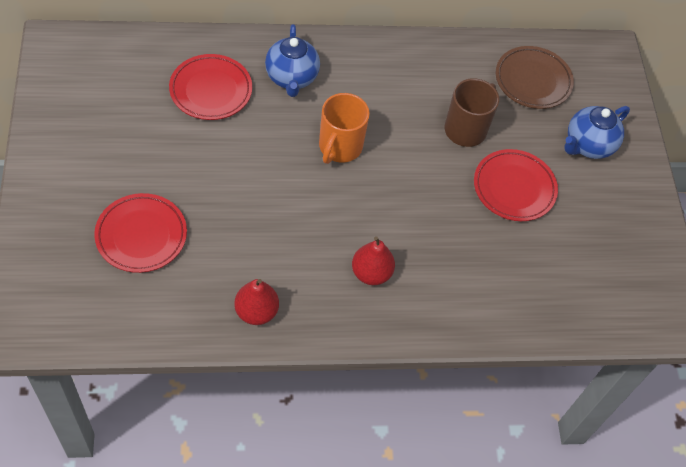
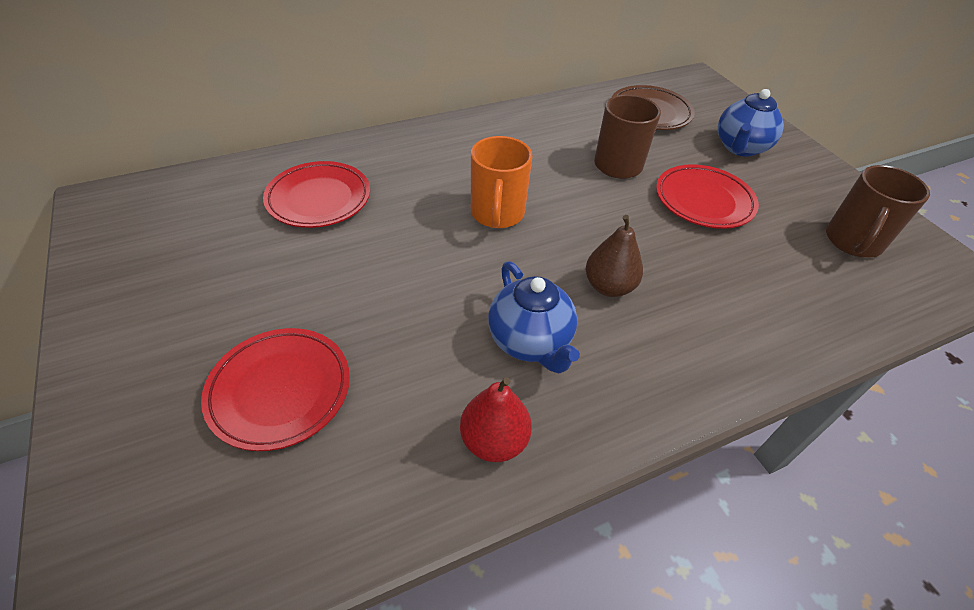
camera: 15 degrees left, 10 degrees down
blue teapot [265,24,320,97] -> blue teapot moved to [488,261,580,373]
red pear [352,236,395,285] -> none
none -> brown pear [586,215,643,297]
none -> brown mug [826,165,930,257]

